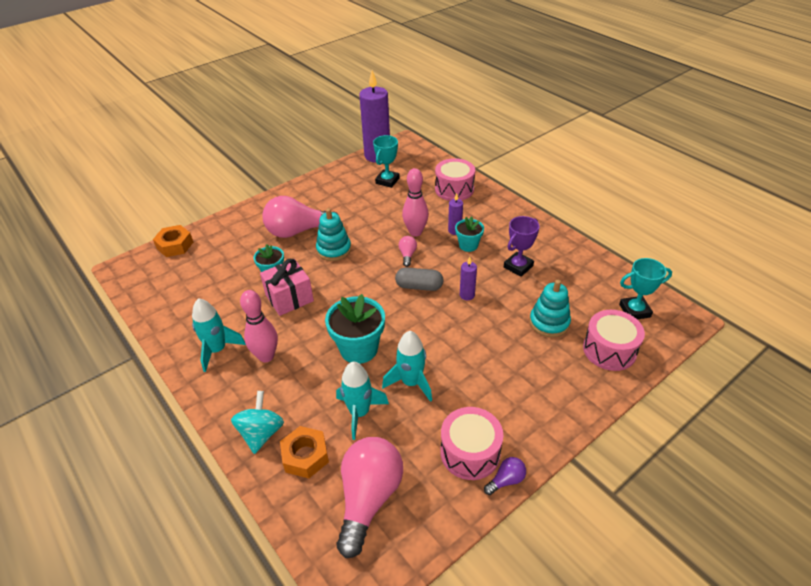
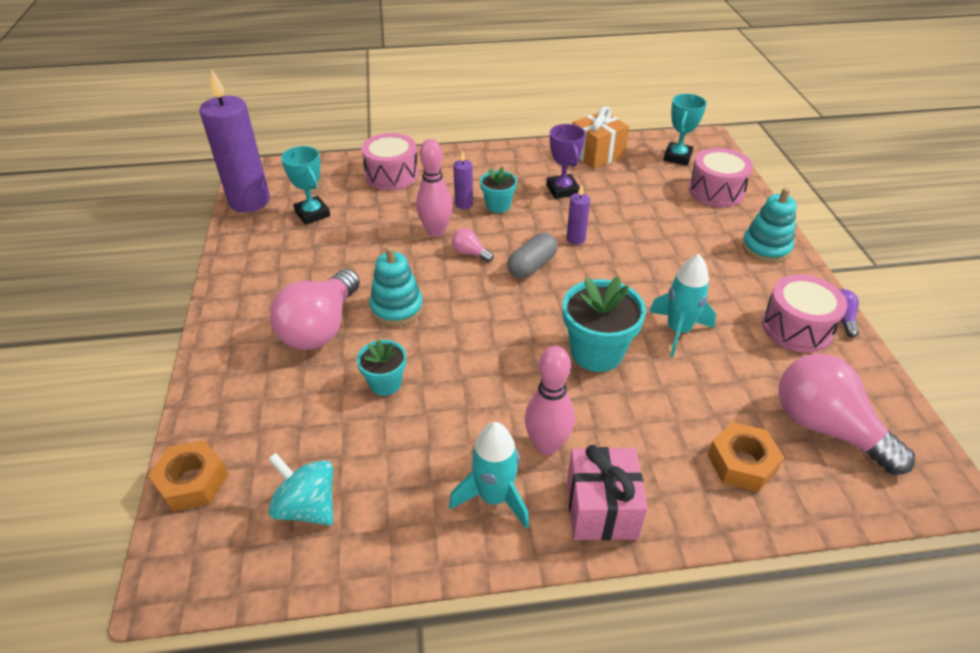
camera: 60 degrees left, 0 degrees up
turquoise spinning top [231,391,284,454] -> turquoise spinning top moved to [268,453,333,526]
pink gift [260,259,314,316] -> pink gift moved to [567,445,648,541]
turquoise rocket [336,362,389,440] -> none
turquoise stacking toy [530,280,571,337] -> turquoise stacking toy moved to [742,188,797,263]
none -> orange gift [572,106,629,169]

